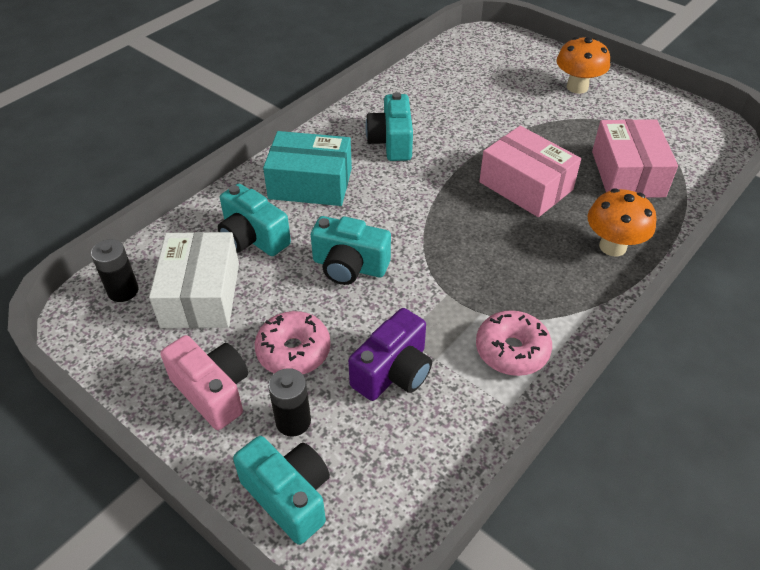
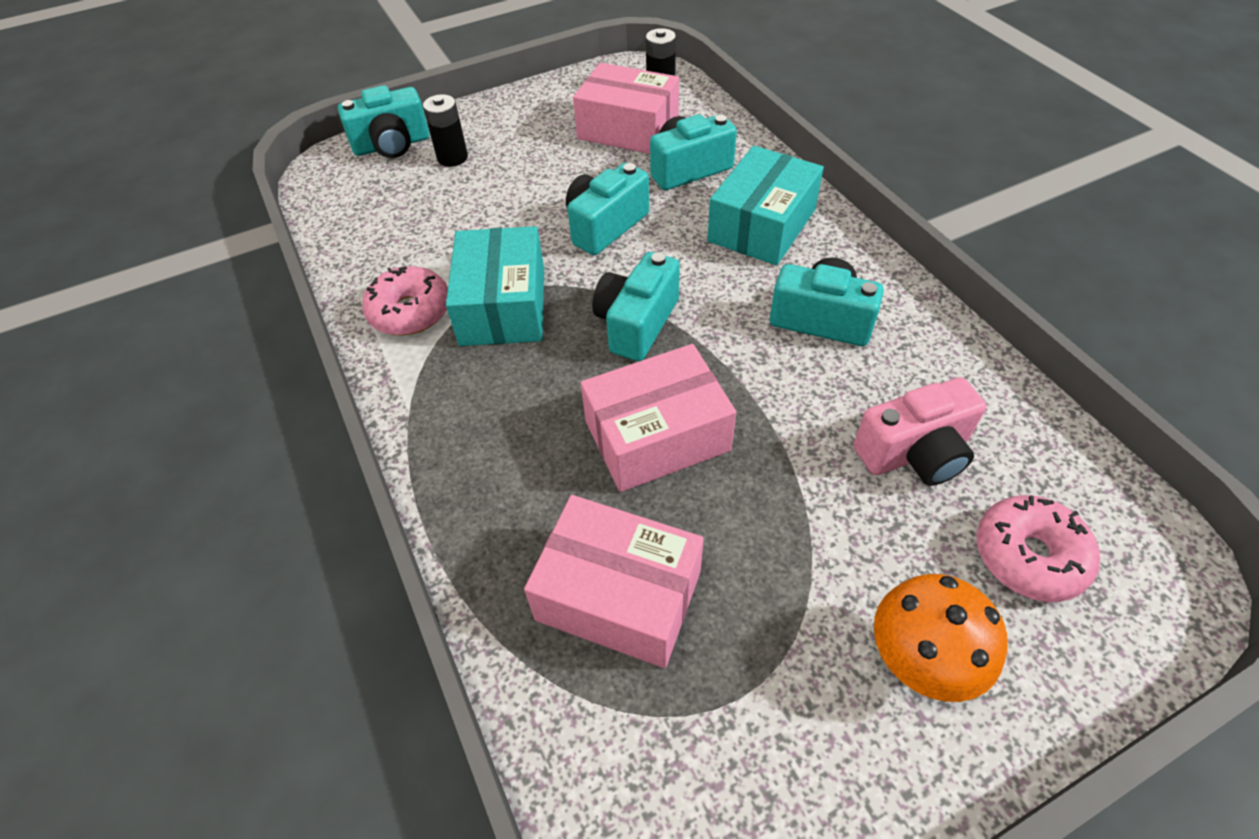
camera: 115 degrees right, 5 degrees up
white box [149,232,239,328] -> pink box [573,63,679,154]
pink camera [160,335,248,430] -> pink camera moved to [853,377,986,486]
pink donut [255,311,331,374] -> pink donut moved to [977,495,1100,602]
purple camera [348,308,432,401] -> none
orange mushroom [588,188,656,257] -> none
none -> turquoise box [446,226,544,346]
none -> turquoise camera [592,252,680,361]

